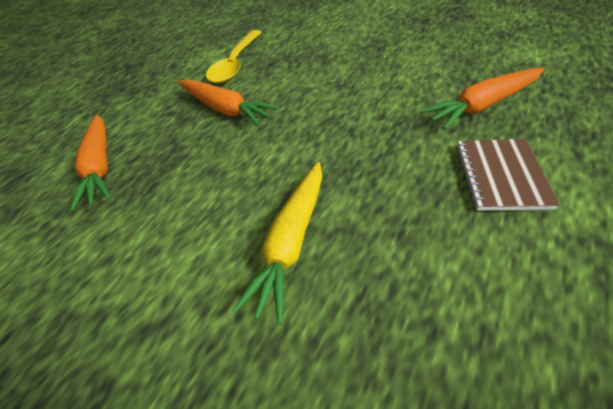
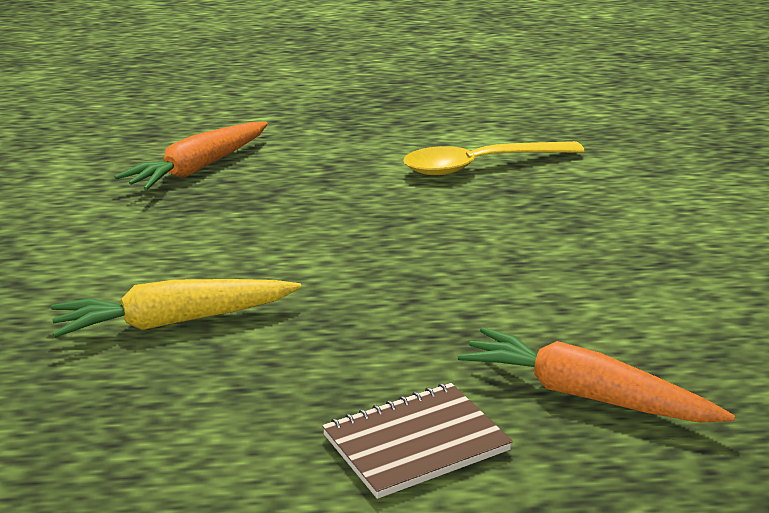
camera: 50 degrees right, 20 degrees down
orange carrot [177,79,279,126] -> none

